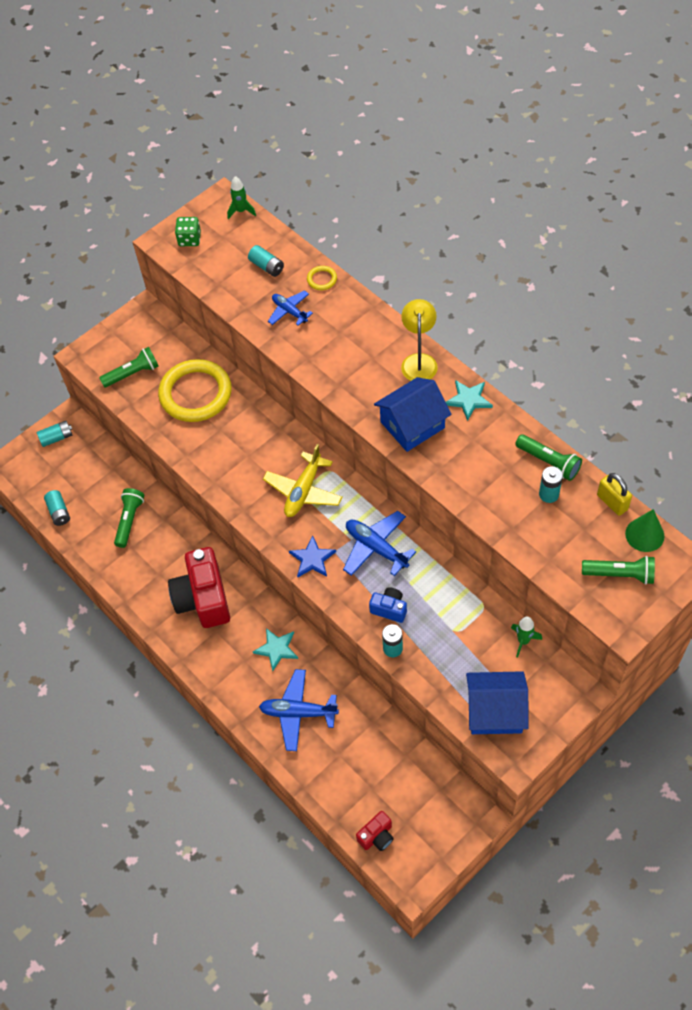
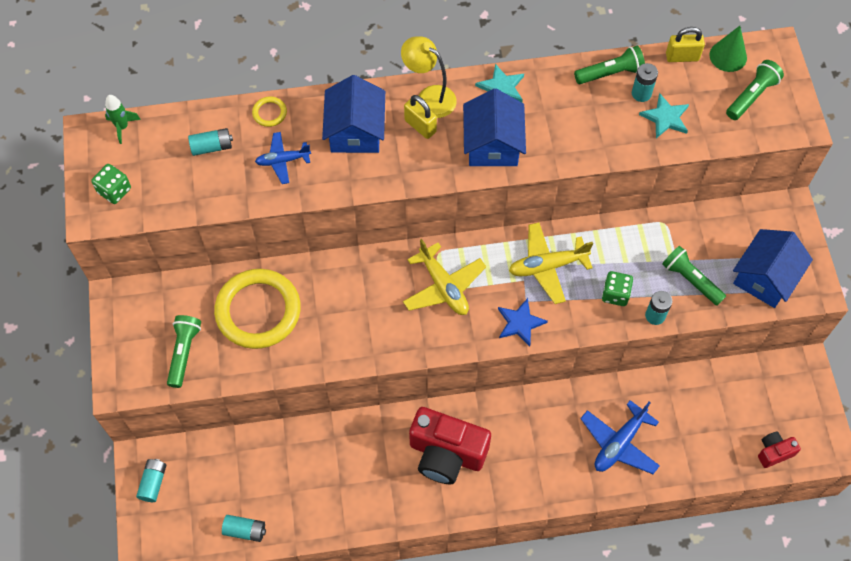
camera: 60 degrees left, 5 degrees up
green flashlight [114,488,145,548] -> green flashlight moved to [662,246,726,306]
turquoise star [253,628,298,671] -> turquoise star moved to [639,93,689,138]
blue plane [343,511,416,576] -> yellow plane [509,222,593,304]
red camera [356,811,394,851] -> red camera turned 105 degrees counterclockwise [758,431,801,468]
blue camera [369,587,407,623] -> green dice [602,271,633,306]
green rocket [511,617,542,658] -> none
none -> blue house [322,75,385,153]
none -> yellow padlock [404,95,437,139]

